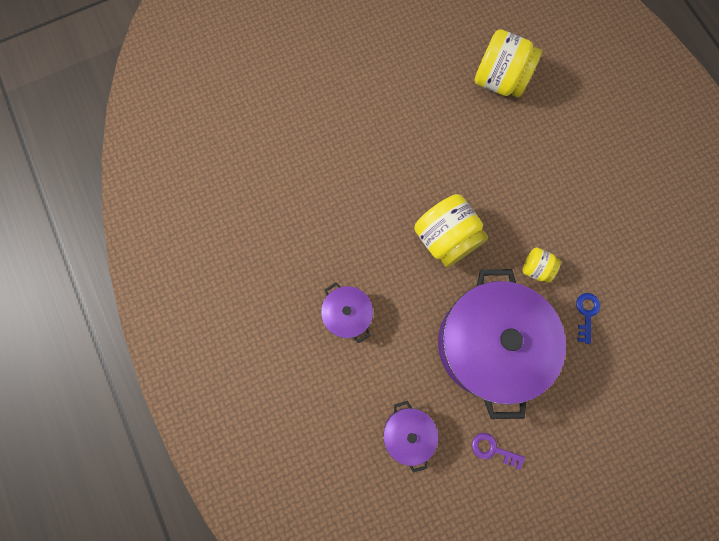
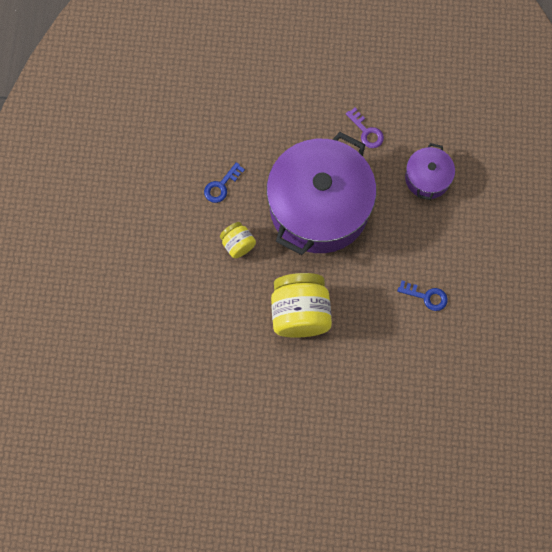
camera: 150 degrees left, 5 degrees down
purple pot [321,283,373,343] -> blue key [397,281,448,311]
yellow jar [474,29,543,98] -> none

